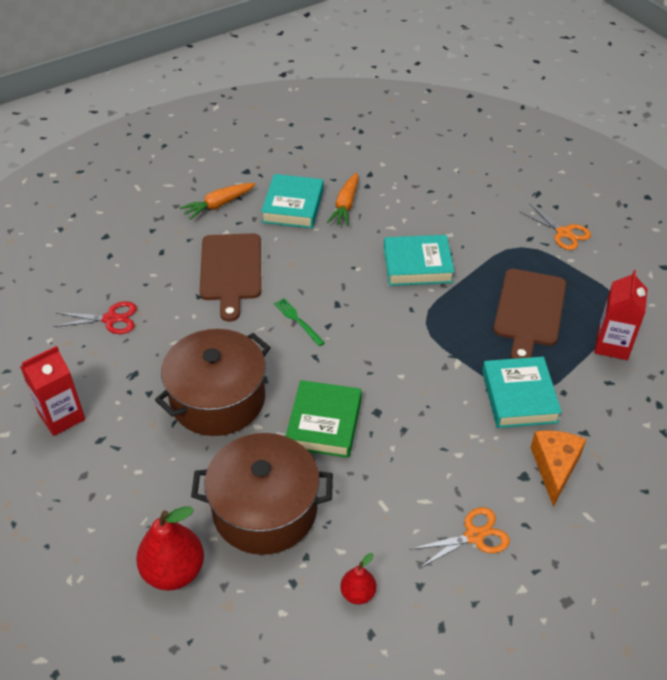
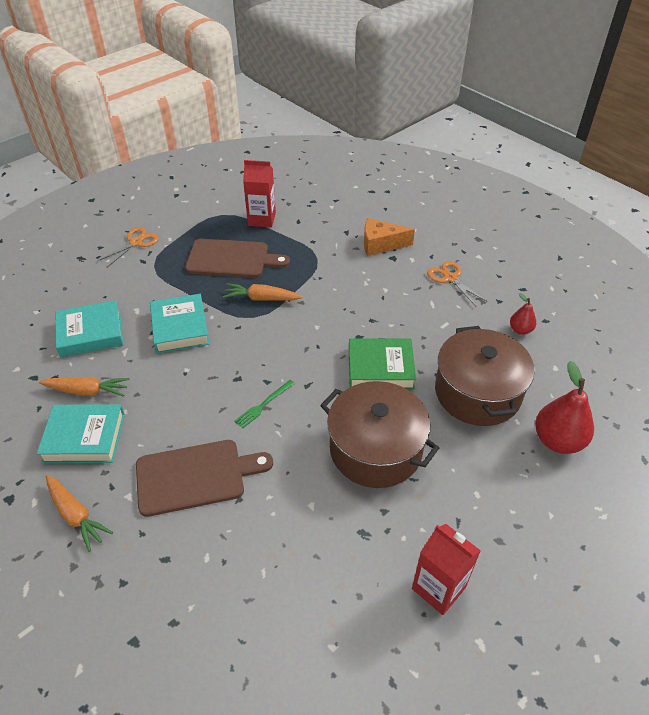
camera: 100 degrees left, 0 degrees up
red scissors [53,301,137,334] -> none
turquoise book [482,357,562,428] -> turquoise book moved to [56,300,123,357]
none -> orange carrot [223,283,303,301]

